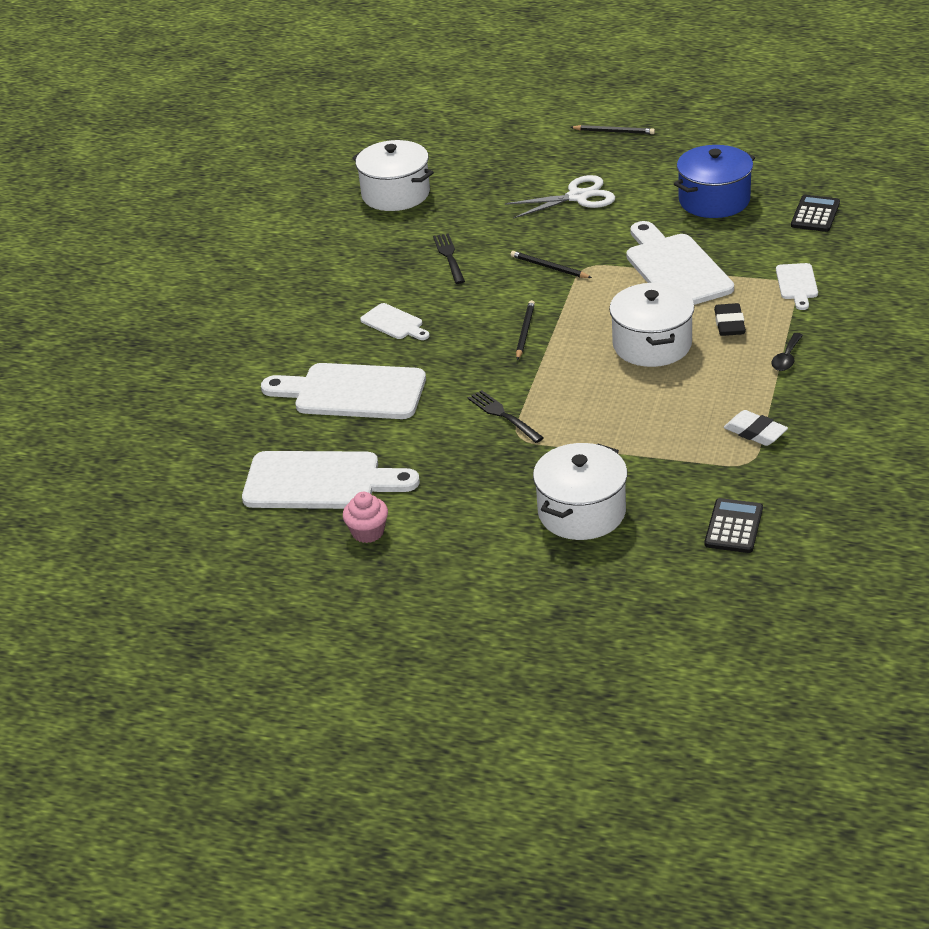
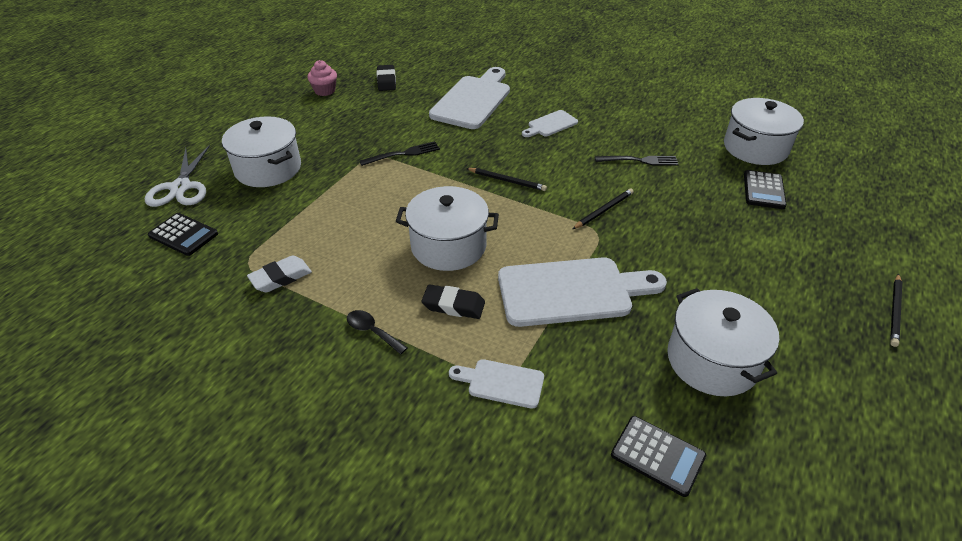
camera: 100 degrees right, 5 degrees up
white cutting board [242,451,420,509] -> black eraser [377,65,396,91]
white scissors [505,175,615,219] -> white scissors moved to [145,145,210,207]
blue pot [674,145,755,218] -> white pot [667,288,779,396]
none -> black calculator [744,170,787,209]

